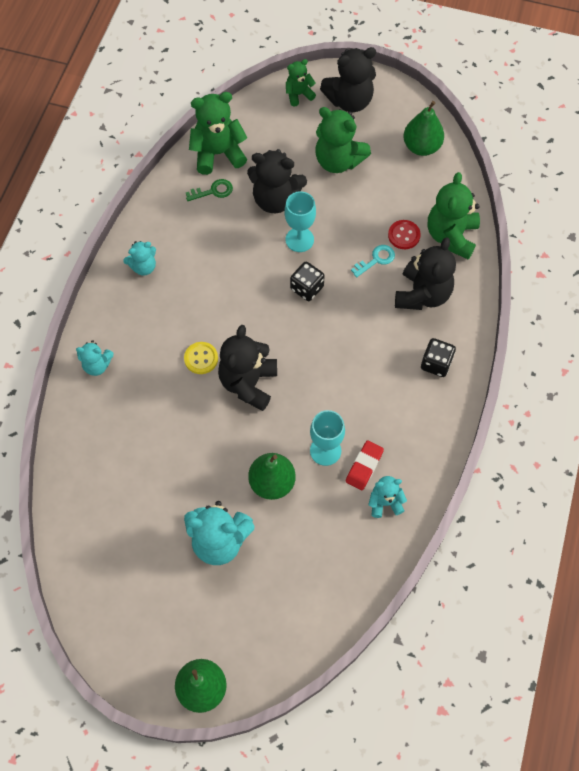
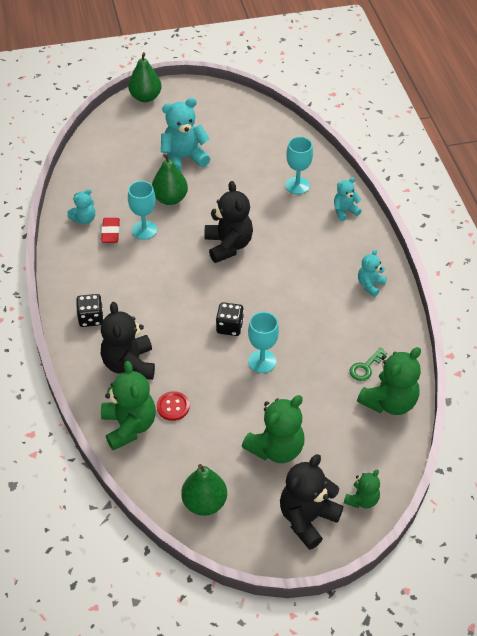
camera: 150 degrees right, 15 degrees down
yellow button [184,342,218,374] -> none
black teddy bear [247,149,307,213] -> none
green teddy bear [315,107,371,173] -> green teddy bear turned 135 degrees clockwise [242,395,305,463]
turquoise key [351,245,395,278] -> none
none -> turquoise goblet [285,137,313,194]

